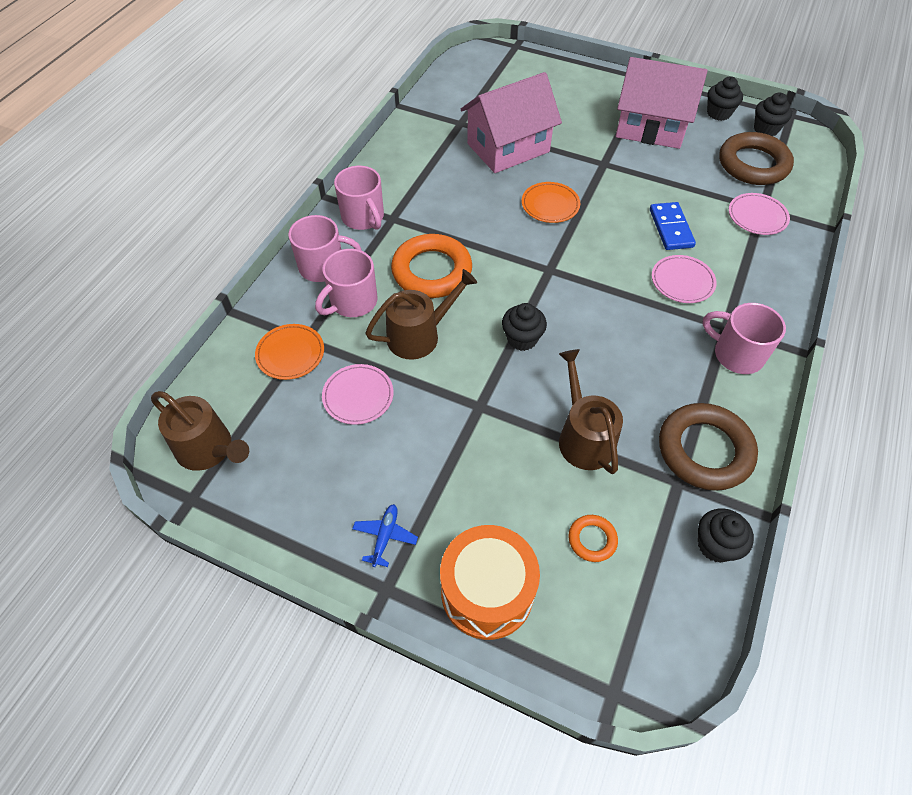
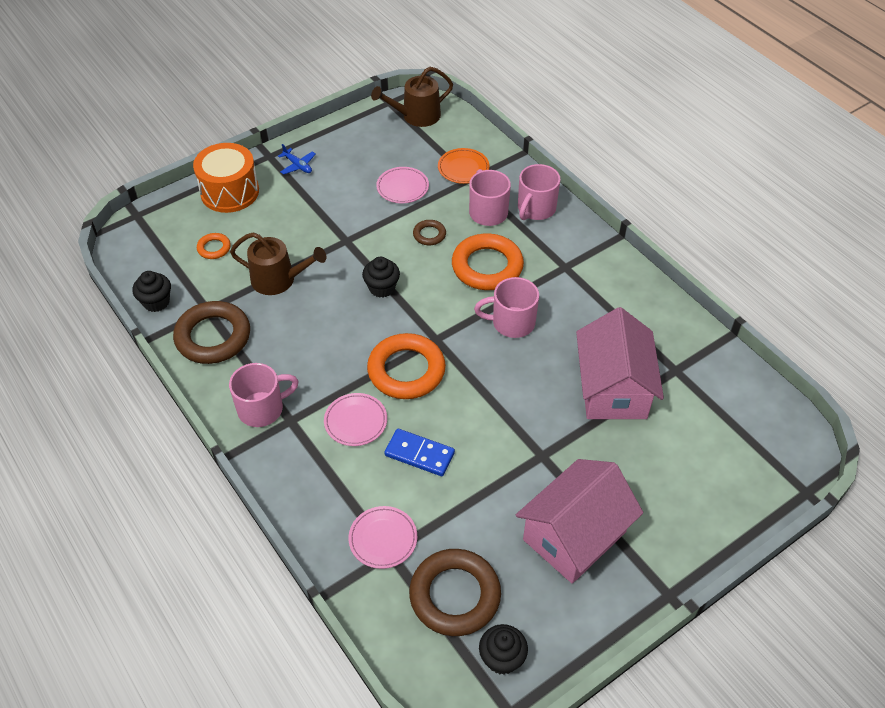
camera: 120 degrees right, 5 degrees down
pink mug [334,166,384,230] -> pink mug moved to [474,277,539,338]
brown watering can [365,269,477,360] -> brown ring [413,220,446,245]
orange plate [522,182,580,223] -> none
black cupcake [707,76,743,121] -> none
none -> orange ring [367,333,446,399]

